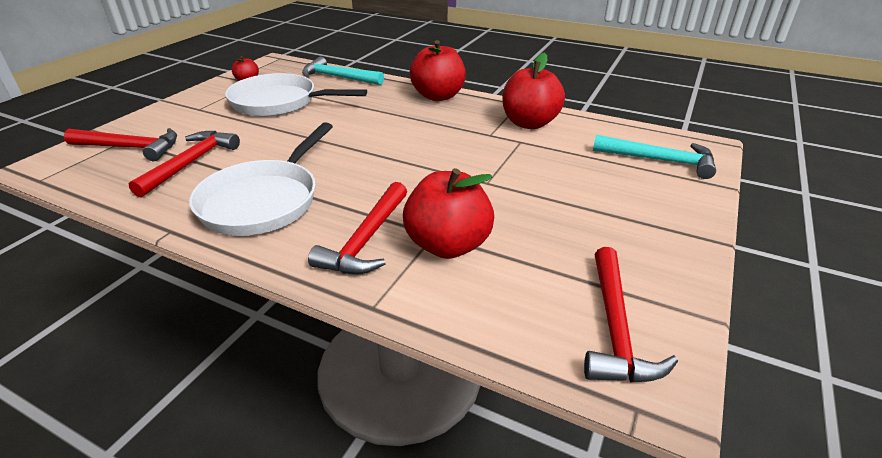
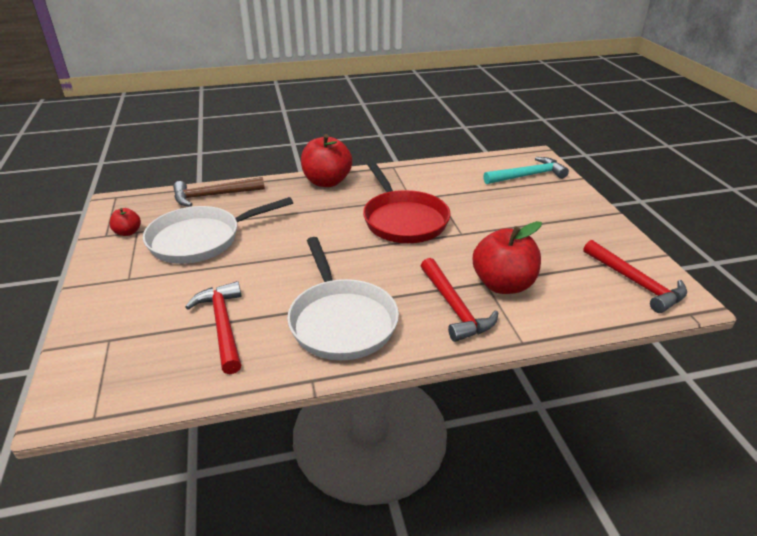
camera: 40 degrees left, 0 degrees up
red hammer [64,128,177,161] -> none
turquoise hammer [302,57,384,85] -> brown hammer [173,177,265,207]
red apple [502,53,565,129] -> none
none -> red pan [363,162,451,243]

